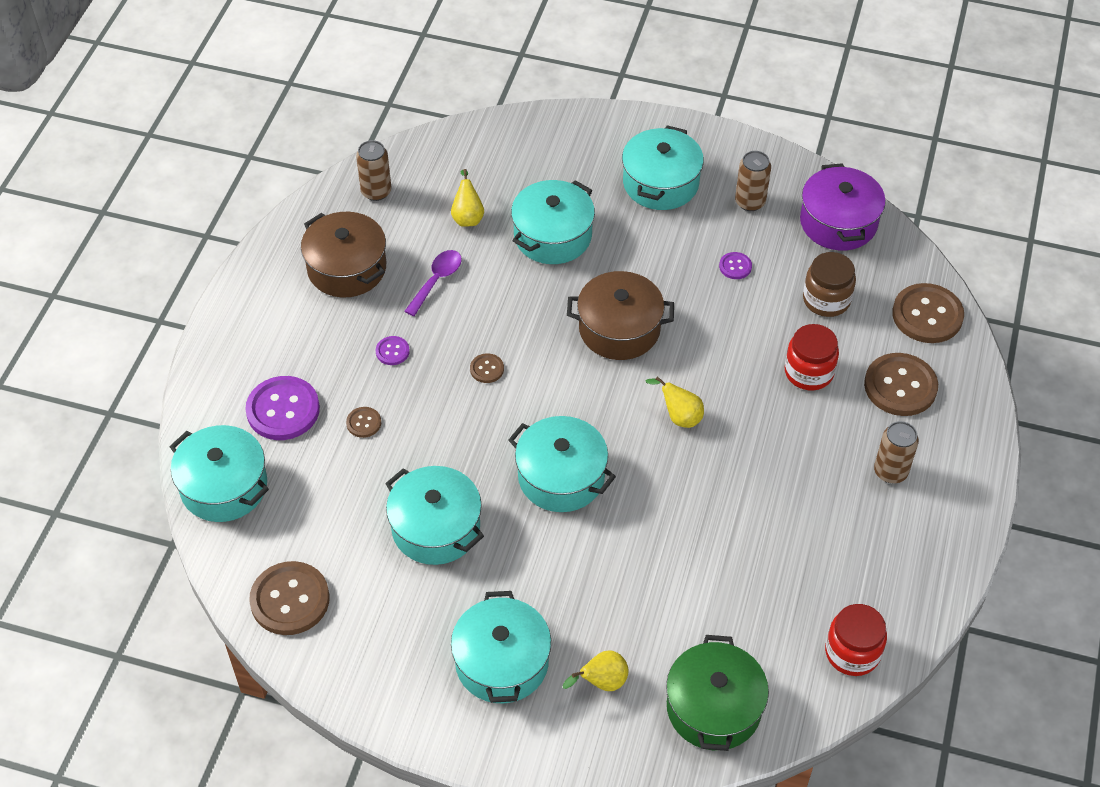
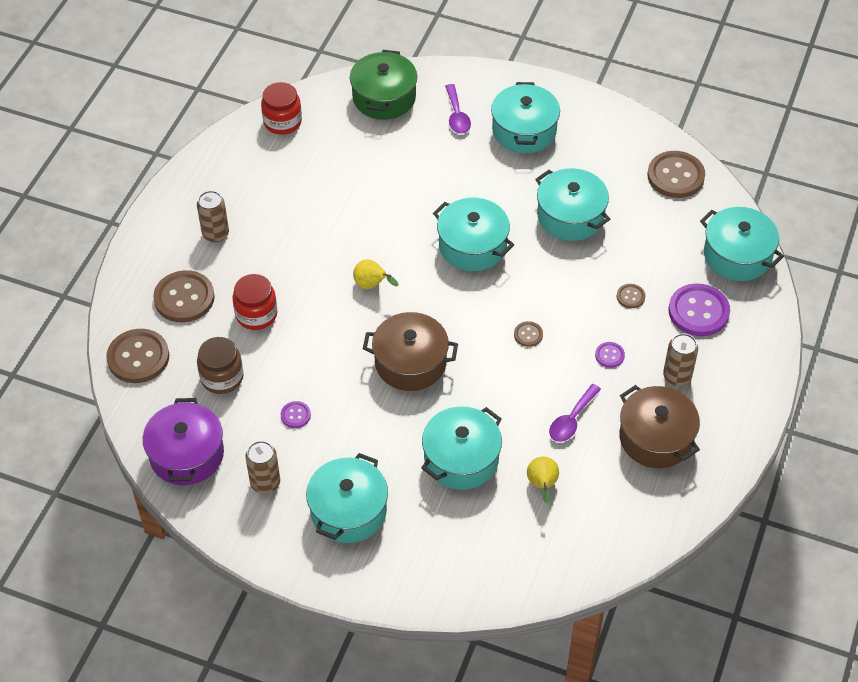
camera: 175 degrees left, 0 degrees up
brown can [356,140,392,201] -> brown can moved to [663,333,698,386]
yellow pear [563,650,629,691] -> purple spoon [445,84,471,134]

